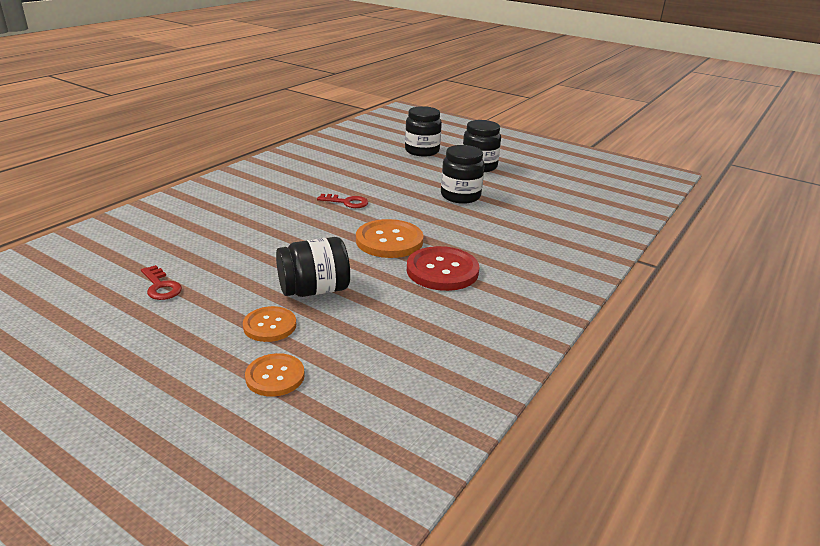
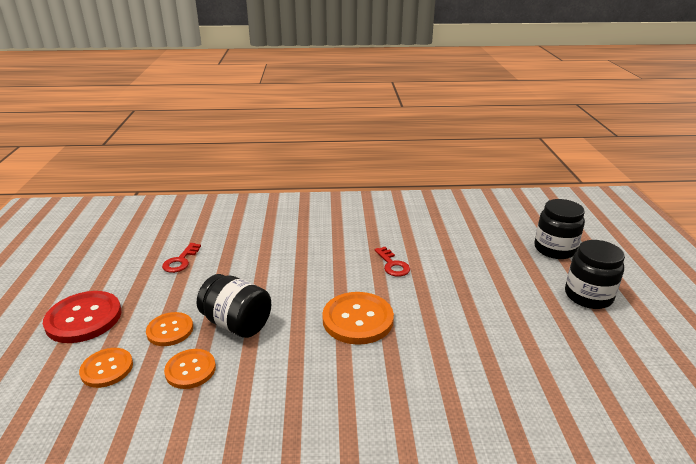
camera: 55 degrees right, 0 degrees up
red button [407,246,479,291] -> red button moved to [43,291,122,343]
black jar [441,145,485,204] -> none
none -> orange button [164,349,216,389]

